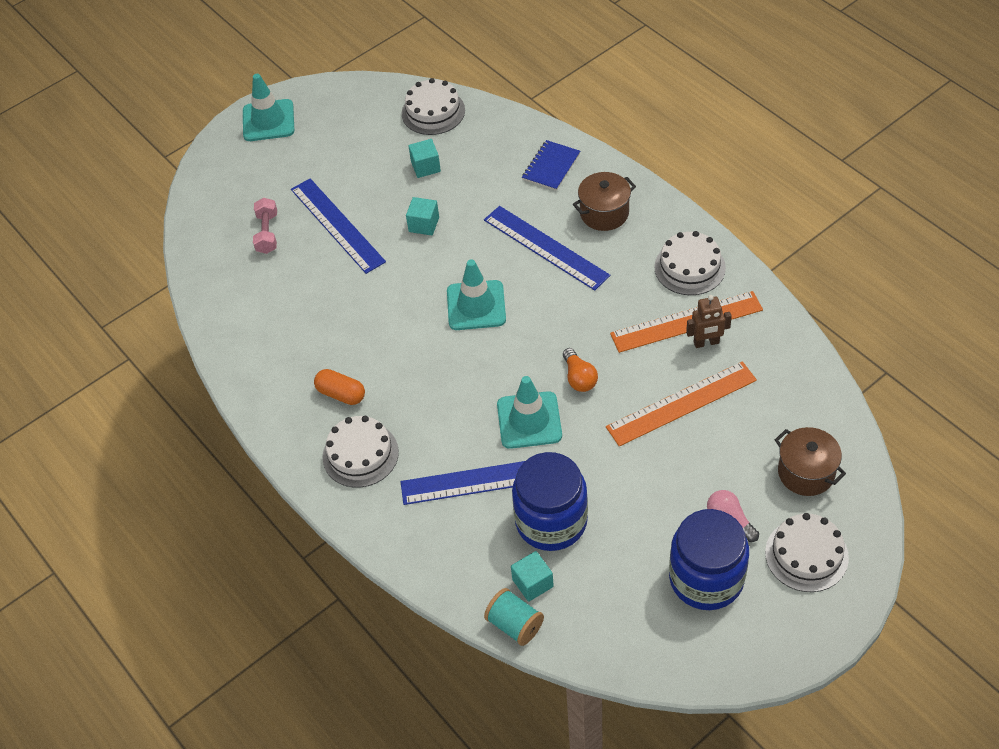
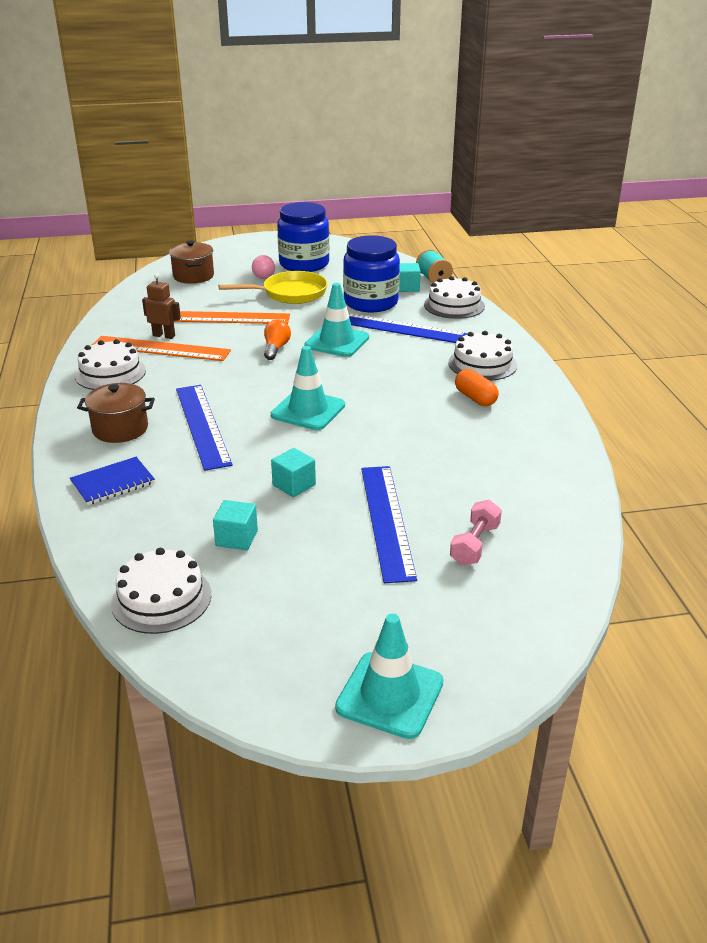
camera: 155 degrees left, 20 degrees down
white cake [765,513,849,592] -> white cake moved to [424,276,485,319]
none -> yellow pan [219,271,328,304]

